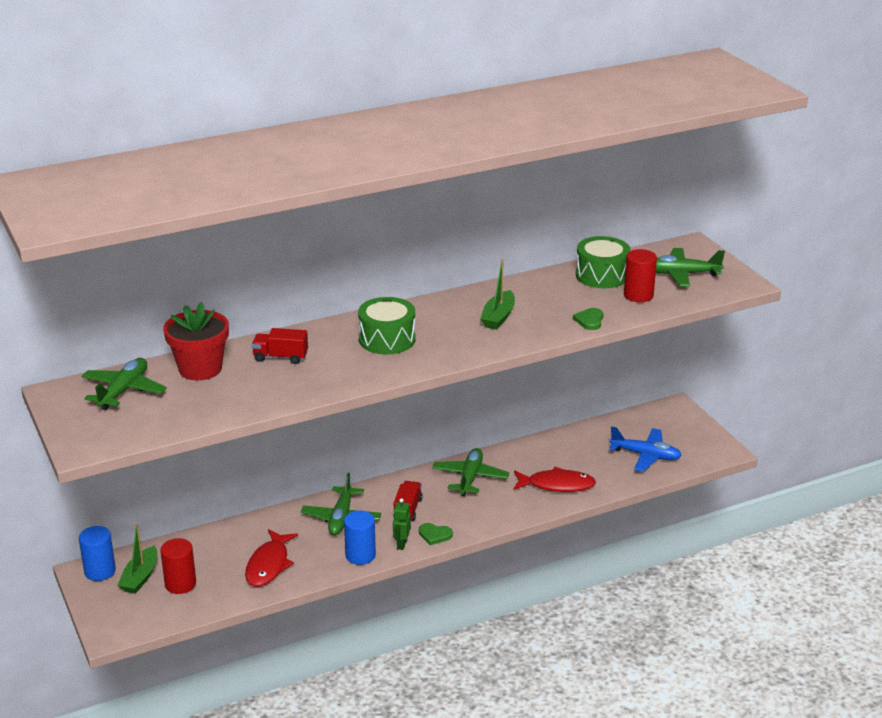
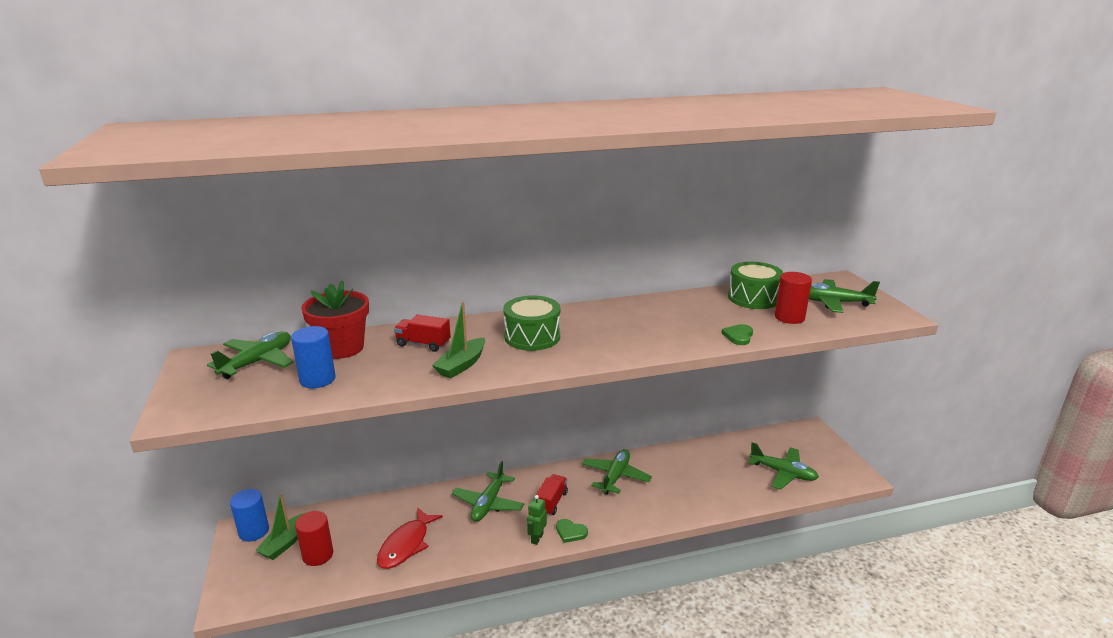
camera: 10 degrees right, 5 degrees down
blue cylinder [344,511,376,565] -> blue cylinder moved to [291,326,336,388]
green boat [480,259,515,329] -> green boat moved to [432,302,485,378]
red fish [514,467,596,492] -> none
blue plane [609,426,682,472] -> green plane [748,442,819,490]

